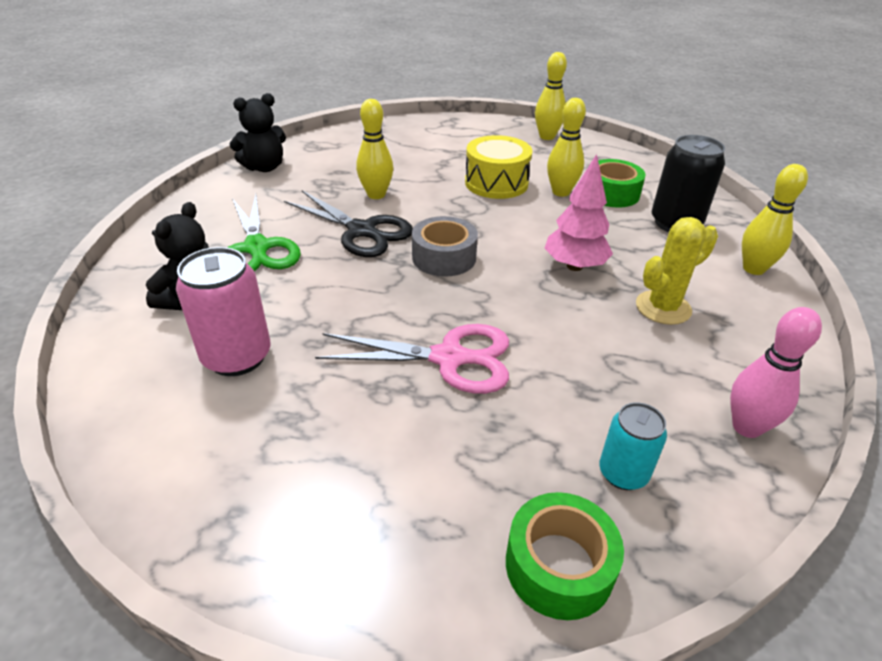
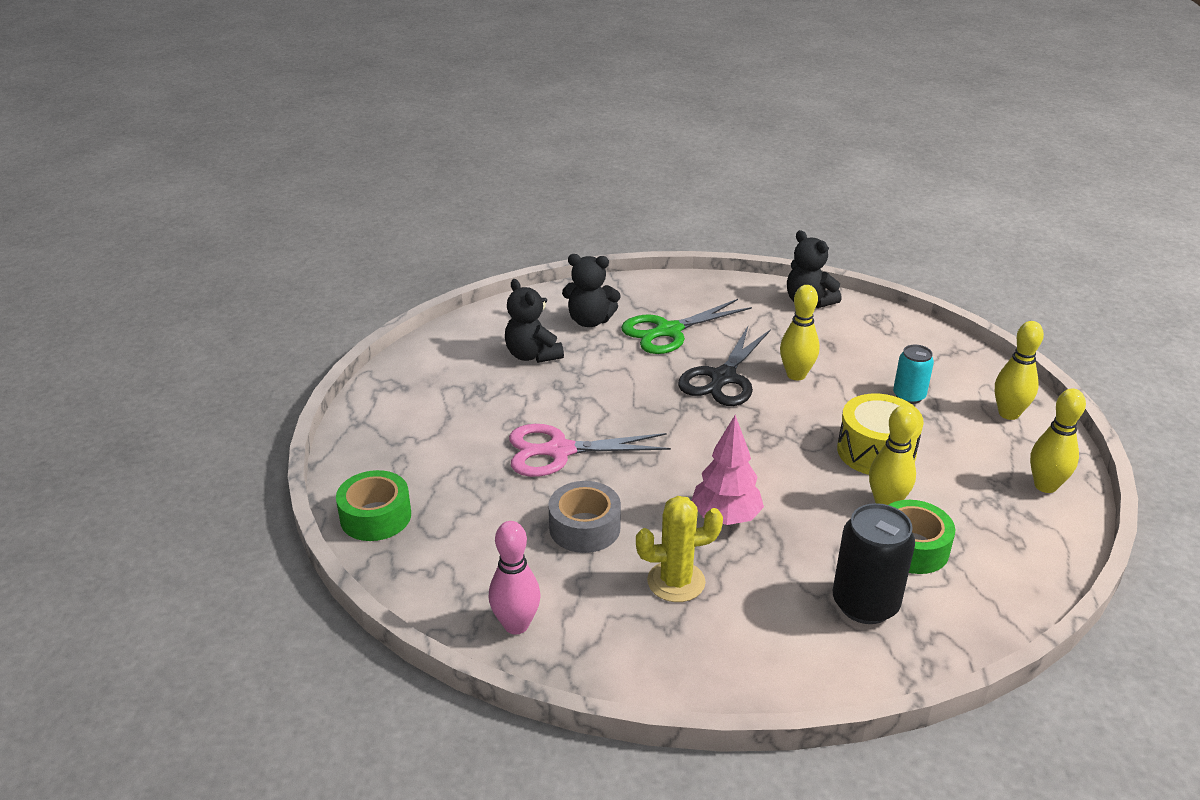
camera: 80 degrees right, 5 degrees down
pink can [176,247,271,376] -> black teddy bear [505,279,564,363]
pink scissors [315,324,509,394] -> pink scissors turned 90 degrees clockwise [509,424,671,477]
grey tape [412,216,478,277] -> grey tape moved to [548,481,621,553]
turquoise can [599,402,667,490] -> turquoise can moved to [893,345,934,404]
yellow cactus [636,217,718,325] -> yellow cactus turned 60 degrees counterclockwise [636,496,723,602]
yellow bowling pin [742,164,808,275] -> yellow bowling pin moved to [995,321,1044,420]

